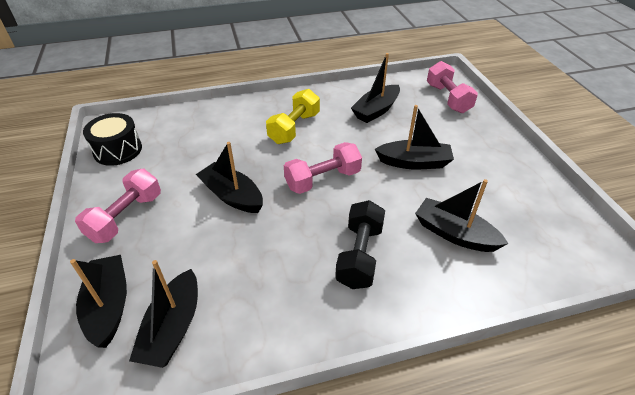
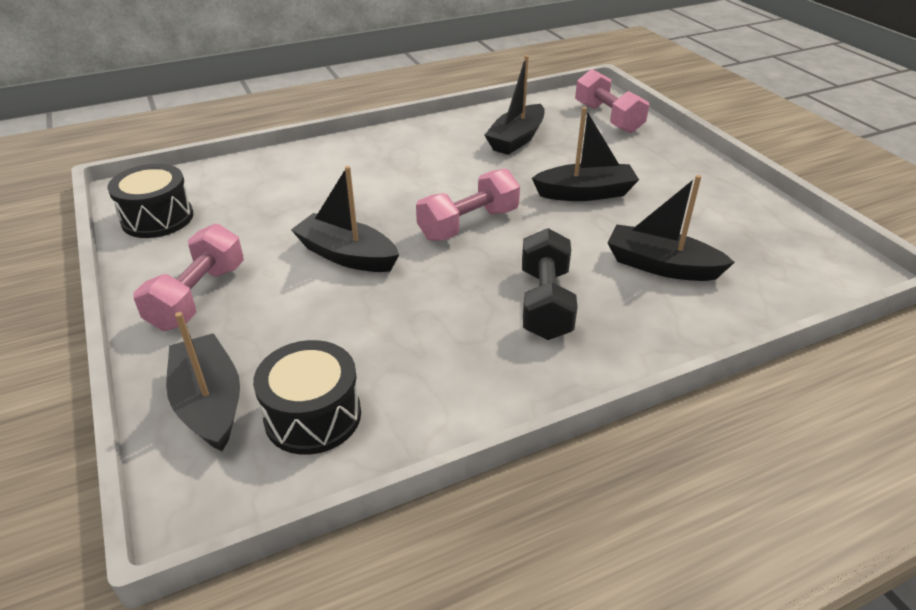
camera: 10 degrees left, 5 degrees down
black boat [129,260,198,368] -> black drum [253,340,361,455]
yellow dumbbell [266,89,320,144] -> none

